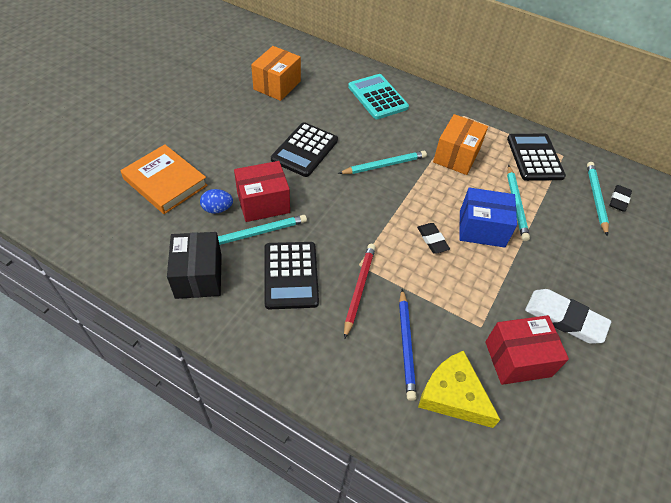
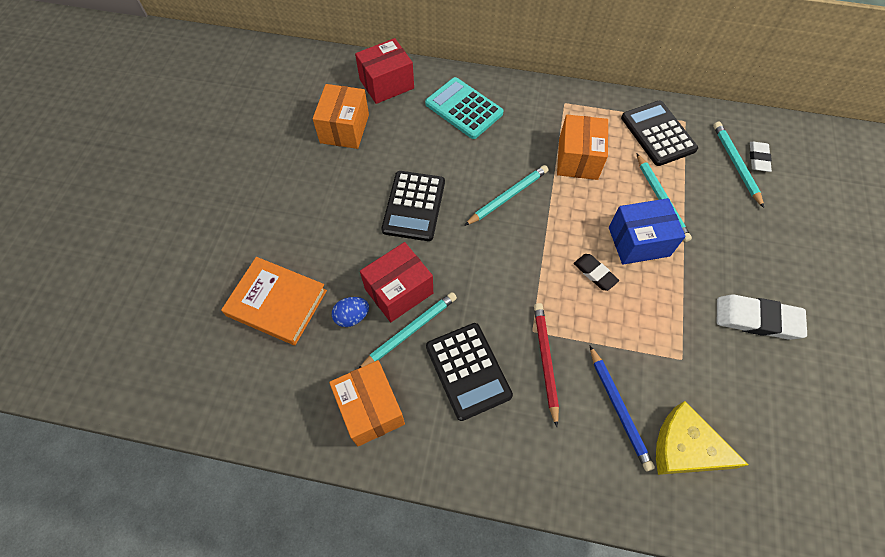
camera: 15 degrees left, 10 degrees up
black box [167,232,222,299] -> orange box [329,360,405,446]
red box [485,315,569,385] -> red box moved to [355,38,414,104]
black eraser [609,185,632,212] -> white eraser [750,142,772,172]

